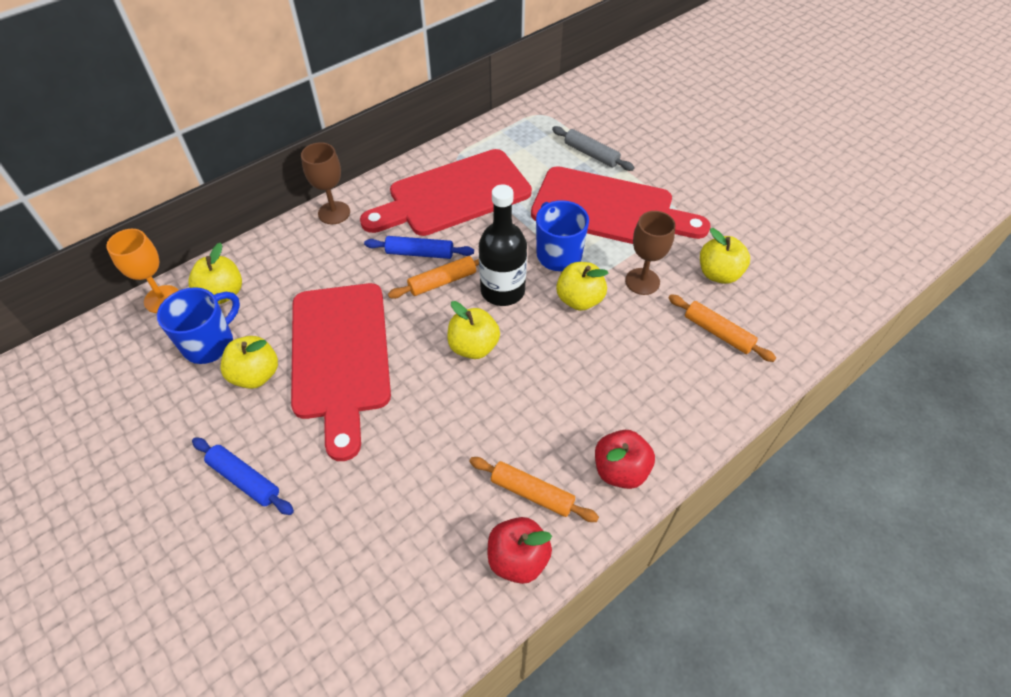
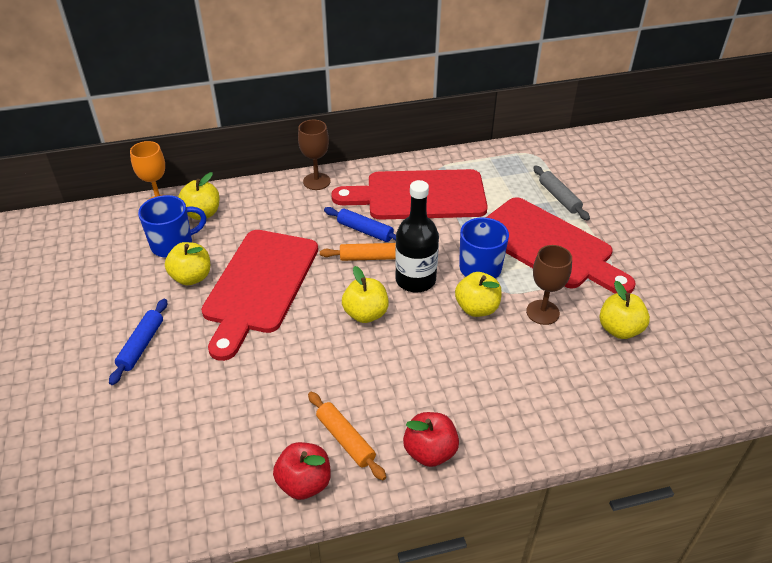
camera: 25 degrees right, 10 degrees down
blue rolling pin [192,437,294,515] -> blue rolling pin turned 45 degrees clockwise [109,299,167,385]
orange rolling pin [669,294,776,362] -> none

